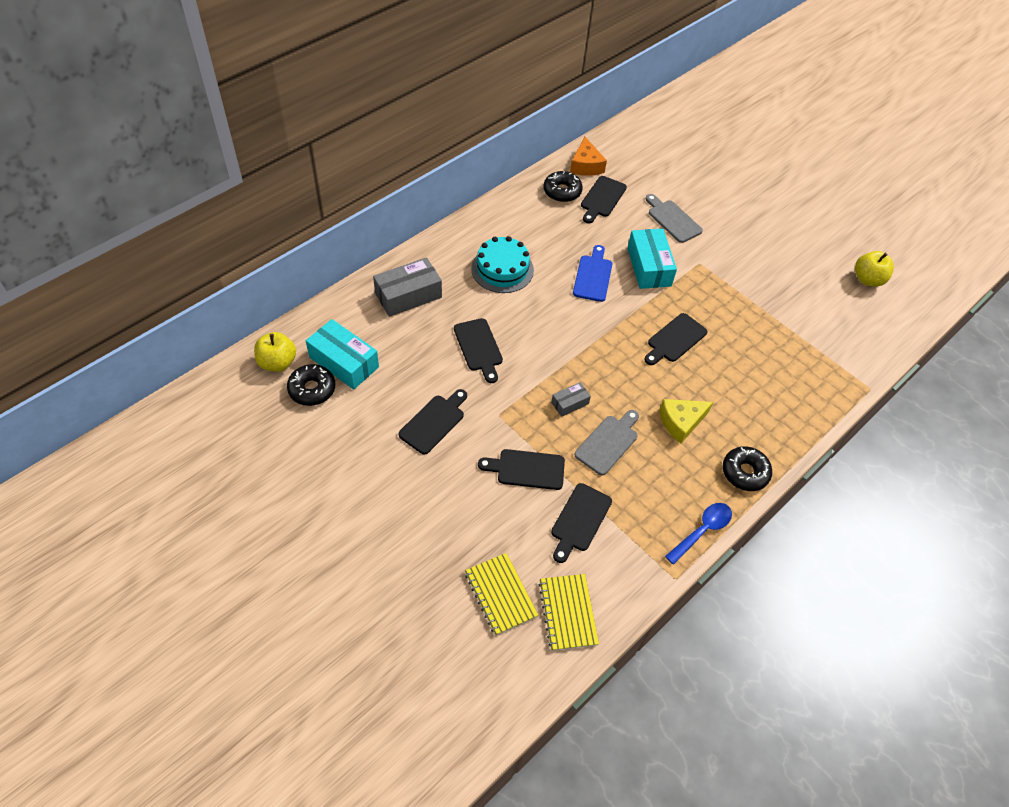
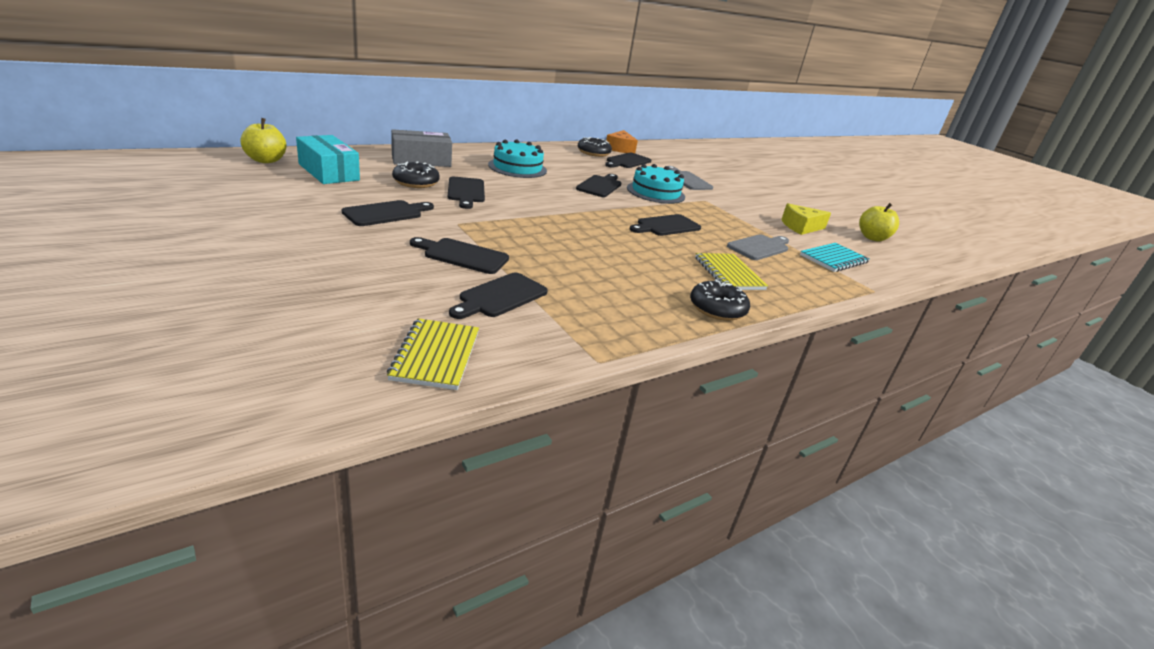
camera: 10 degrees right, 25 degrees down
black donut [287,364,335,406] -> black donut moved to [392,161,440,188]
yellow notebook [465,553,538,636] -> yellow notebook moved to [695,253,768,290]
grey box [551,382,591,417] -> none
blue cutting board [573,245,612,302] -> black cutting board [576,174,621,197]
grey cutting board [574,410,639,476] -> grey cutting board moved to [727,234,789,260]
turquoise box [627,229,677,289] -> turquoise cake [627,164,685,204]
yellow cheese [659,399,713,444] -> yellow cheese moved to [781,203,831,235]
blue spoon [665,503,732,565] -> none
none -> turquoise notebook [800,243,870,272]

